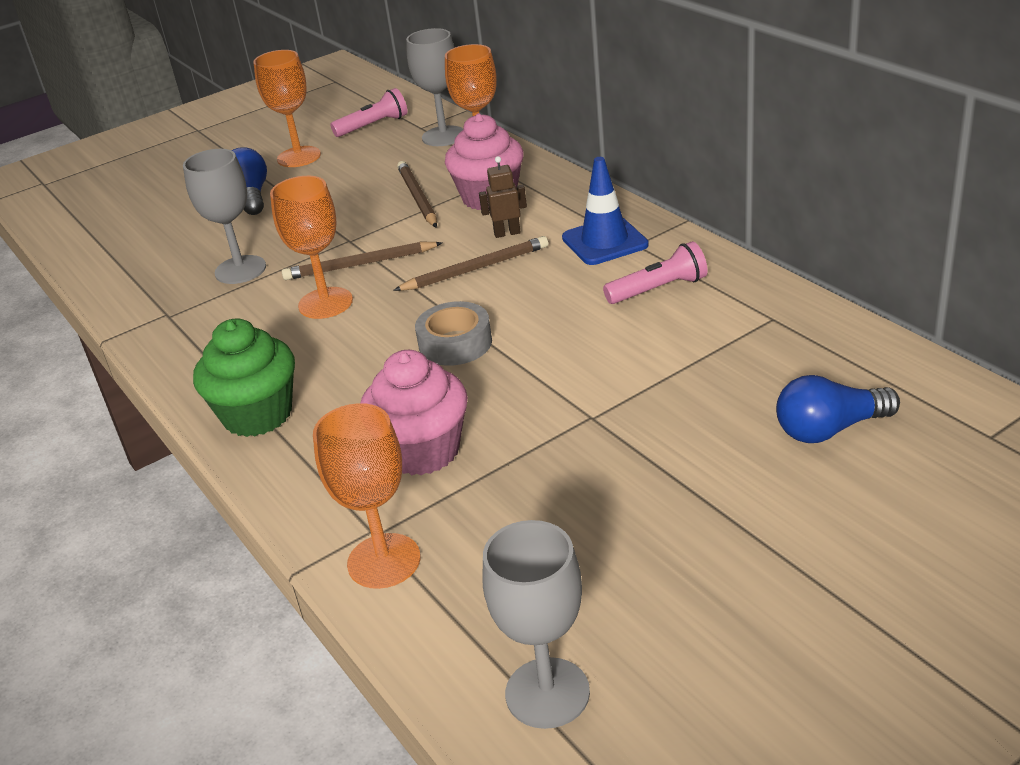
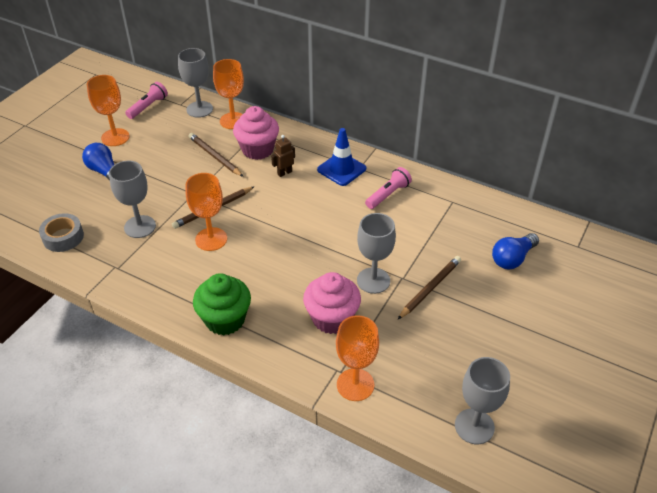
camera: 30 degrees left, 10 degrees up
brown pencil [393,236,548,291] -> brown pencil moved to [397,256,461,320]
grey tape [415,301,492,366] -> grey tape moved to [39,213,84,252]
none -> grey goblet [357,213,396,294]

